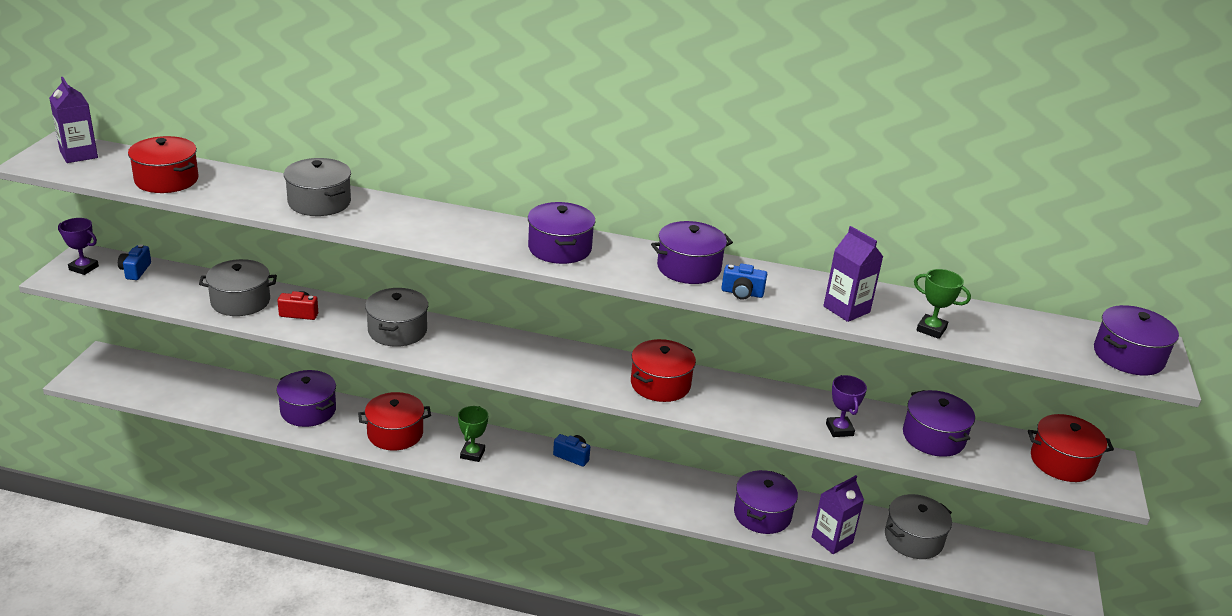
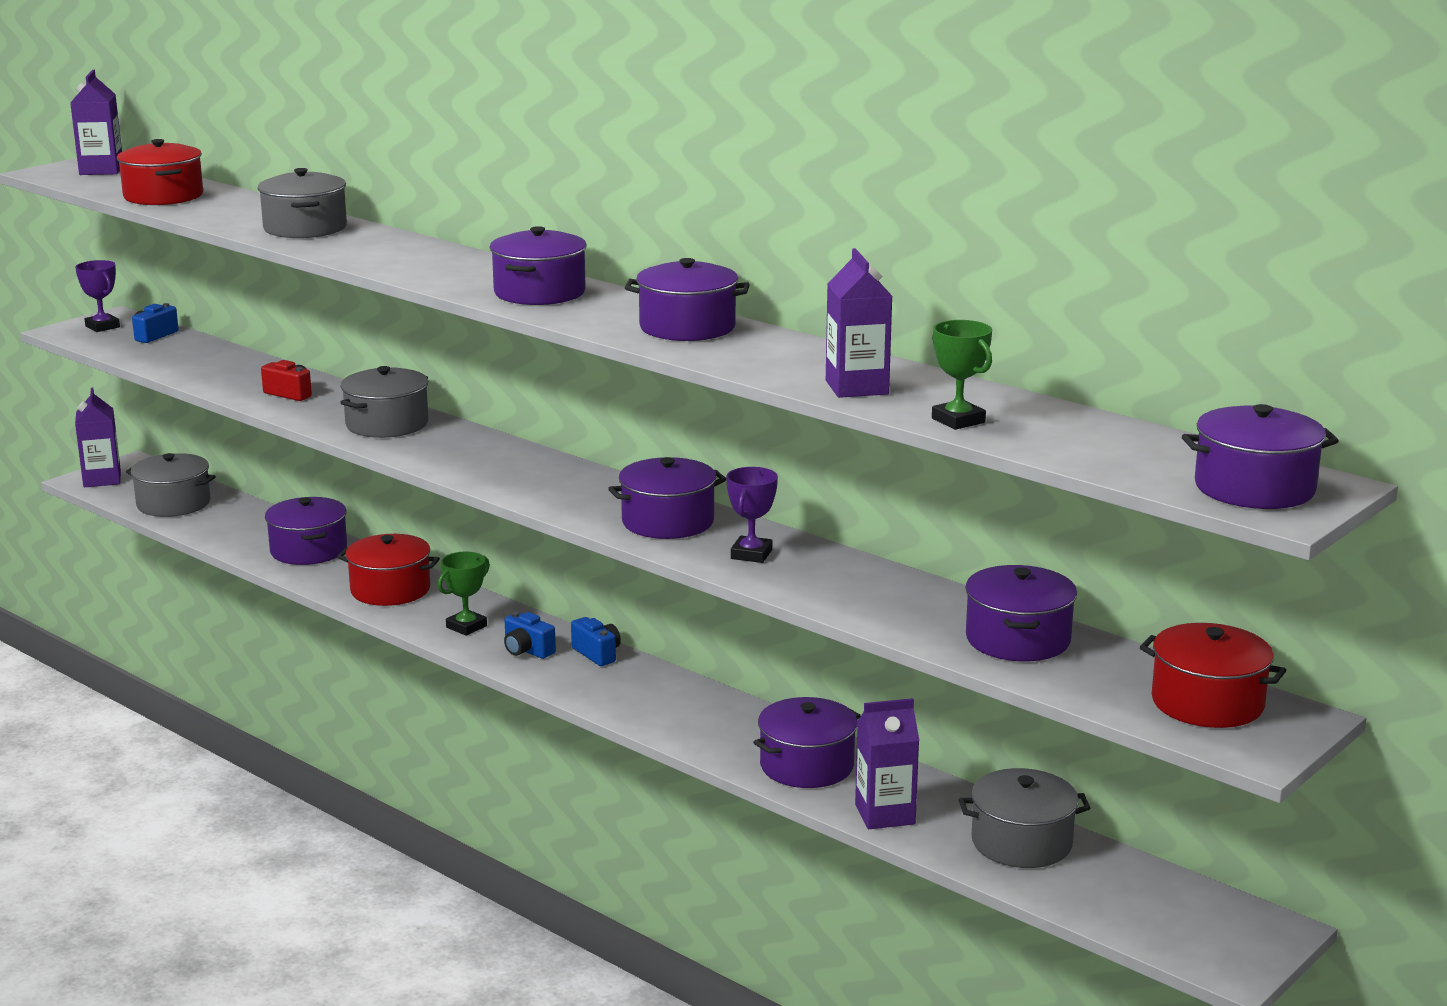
camera: 30 degrees right, 10 degrees down
grey pot [199,259,277,316] -> grey pot moved to [126,453,216,517]
red pot [631,339,696,402] -> purple pot [608,457,726,539]
blue camera [721,264,767,299] -> blue camera moved to [504,612,556,659]
purple trophy [826,375,867,437] -> purple trophy moved to [726,467,778,563]
none -> purple carton [75,388,121,487]

